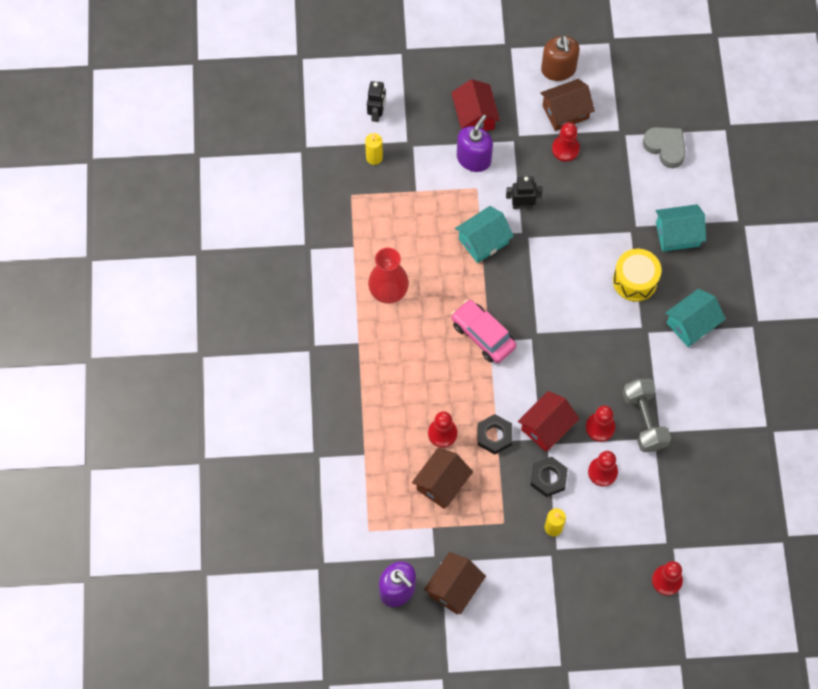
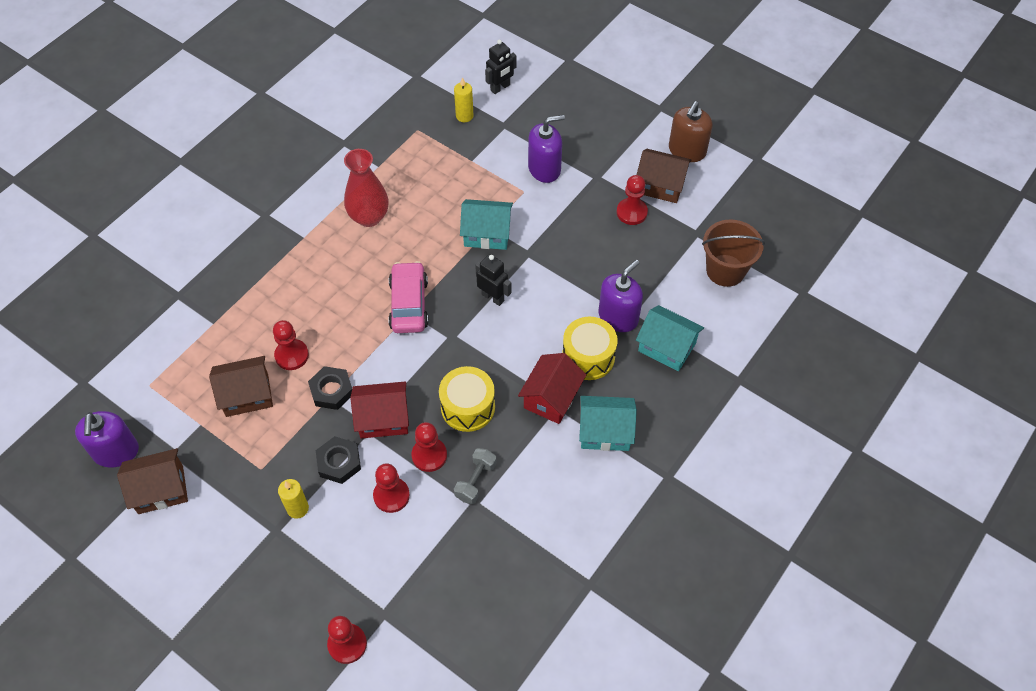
camera: 40 degrees right, 10 degrees down
red house [451,79,500,131] -> red house moved to [518,353,586,424]
black robot [506,176,543,209] -> black robot moved to [475,254,511,306]
grey dumbbell [623,378,671,452] -> grey dumbbell [454,448,497,504], size x0.63
grey heart [643,127,686,168] -> brown bucket [702,219,765,287]
none -> yellow drum [439,366,495,432]
none -> purple soap dispenser [599,260,643,332]

